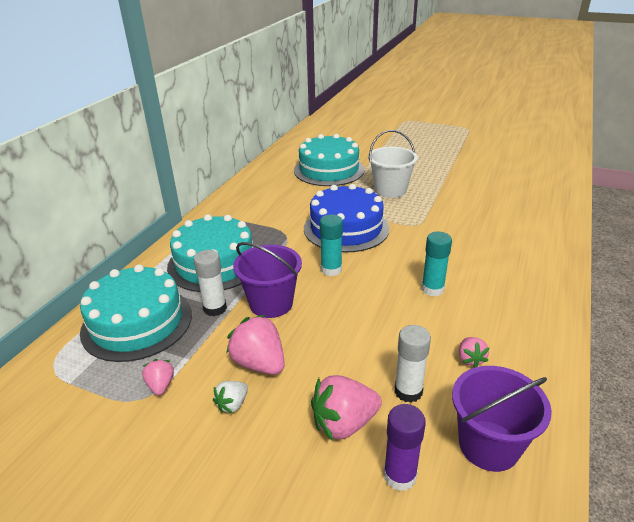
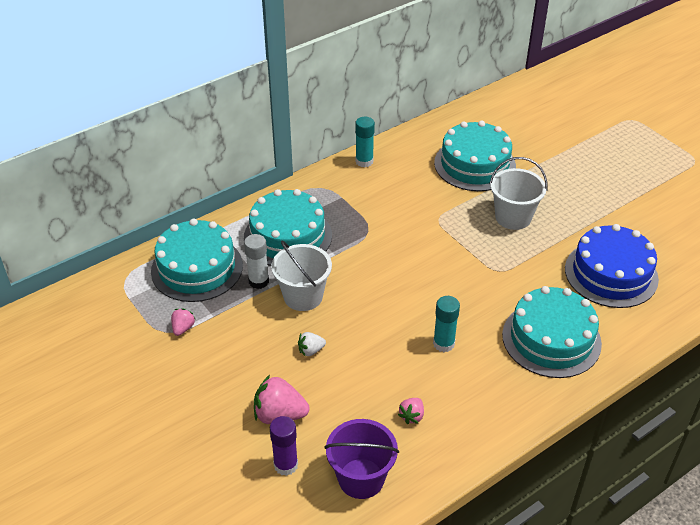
camera: 30 degrees right, 10 degrees up
white strawberry [213,381,248,413] -> white strawberry moved to [298,332,326,356]
pink strawberry [226,314,285,375] -> none
purple bucket [233,242,302,318] -> white bucket [271,241,332,311]
blue cake [304,184,389,252] -> blue cake moved to [565,224,659,308]
turquoise glue stick [320,214,343,276] -> turquoise glue stick moved to [355,116,375,167]
white glue stick [394,325,431,403] -> none
none -> turquoise cake [502,286,602,378]

